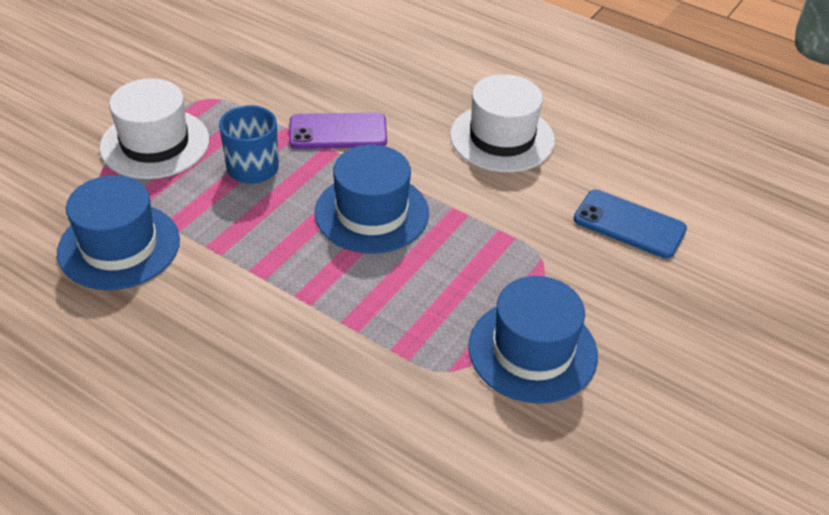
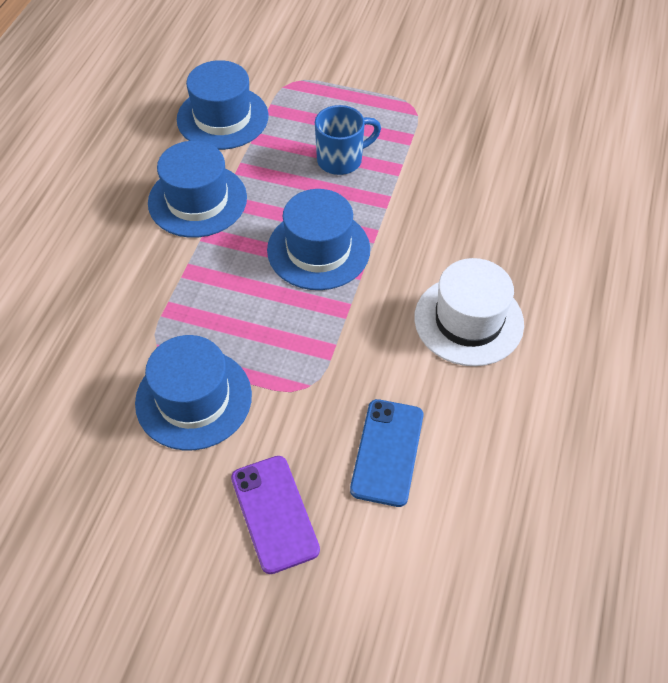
camera: 75 degrees right, 10 degrees up
white hat [99,78,209,179] -> none
purple phone [289,112,387,149] -> purple phone moved to [231,456,320,574]
none -> blue hat [148,141,247,238]

